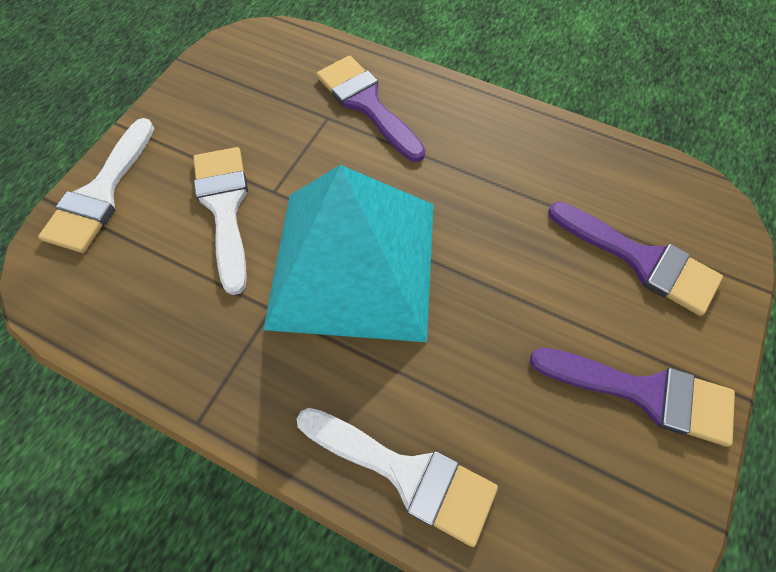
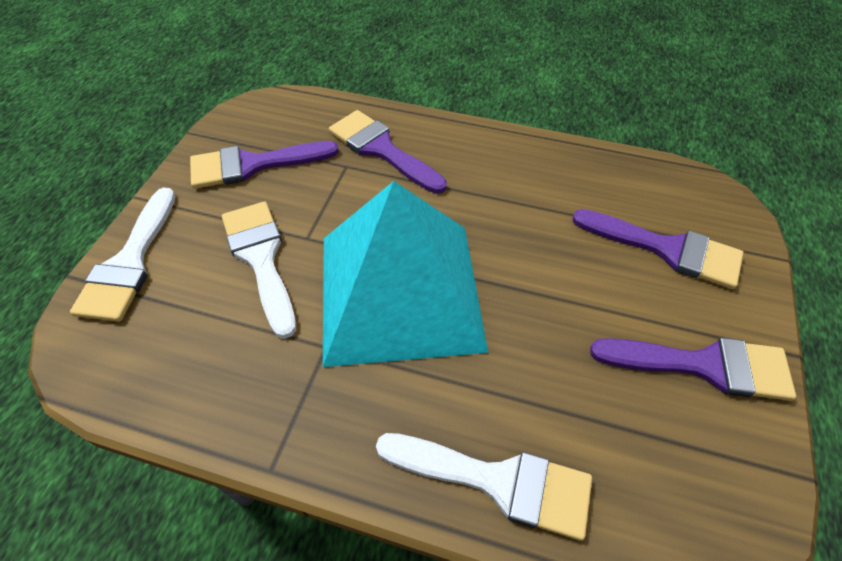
camera: 10 degrees left, 10 degrees down
none -> purple brush [190,141,339,189]

